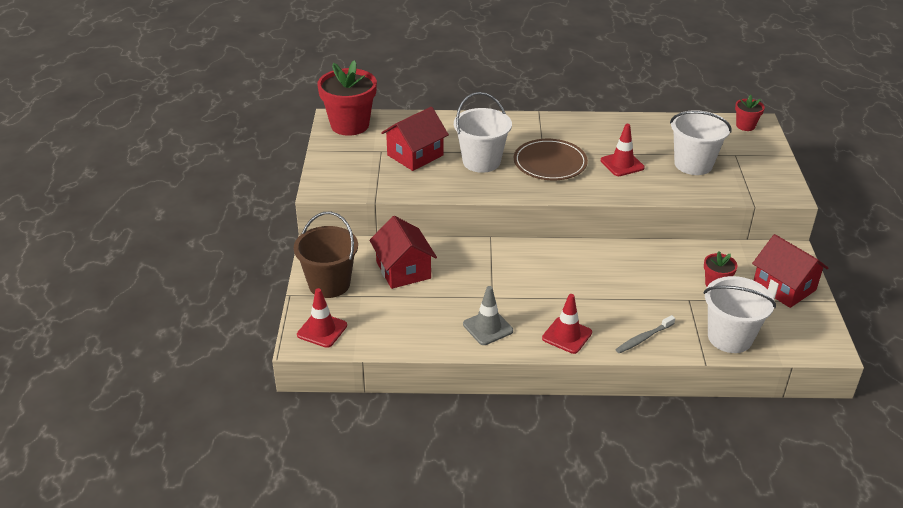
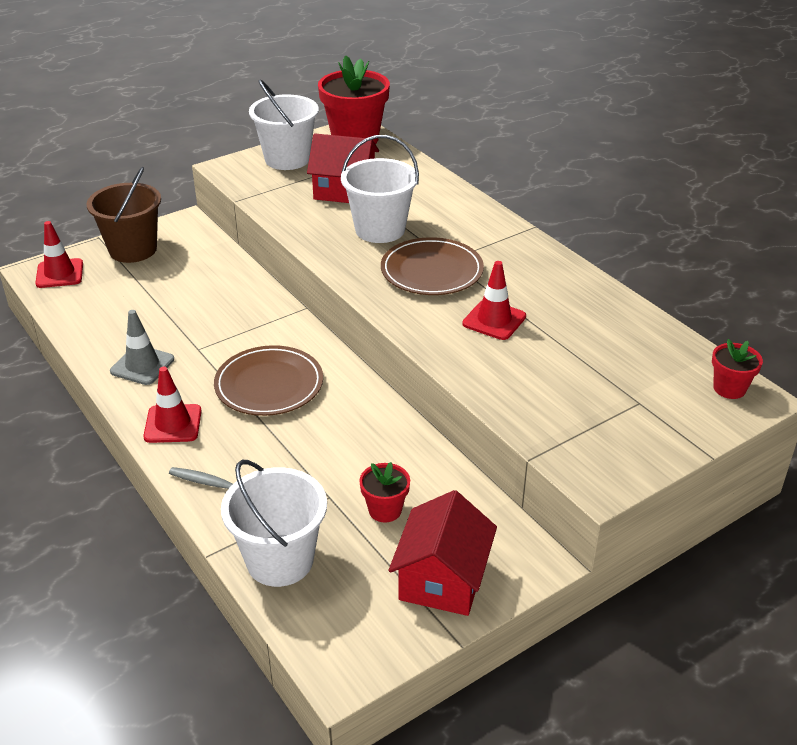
camera: 55 degrees right, 0 degrees up
red house [369,216,437,289] -> none
white bucket [670,110,732,175] -> white bucket moved to [249,79,319,170]
none -> brown plate [214,345,323,416]

